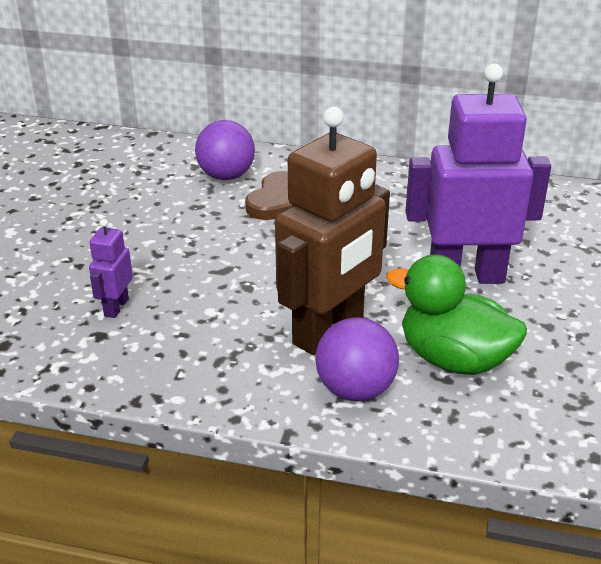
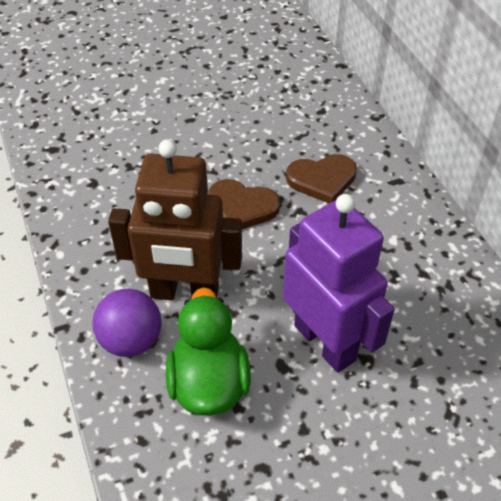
camera: 55 degrees right, 15 degrees up
purple robot [89,219,133,318] -> none
purple ball [195,120,255,180] -> none
none -> brown heart [208,179,280,229]

